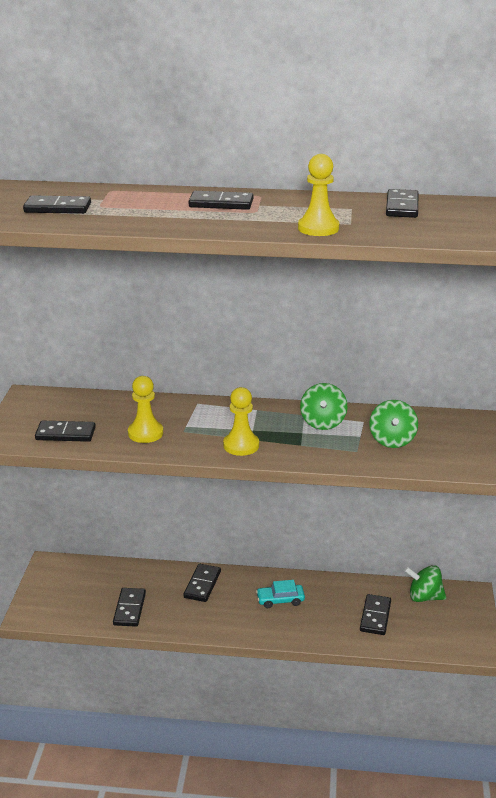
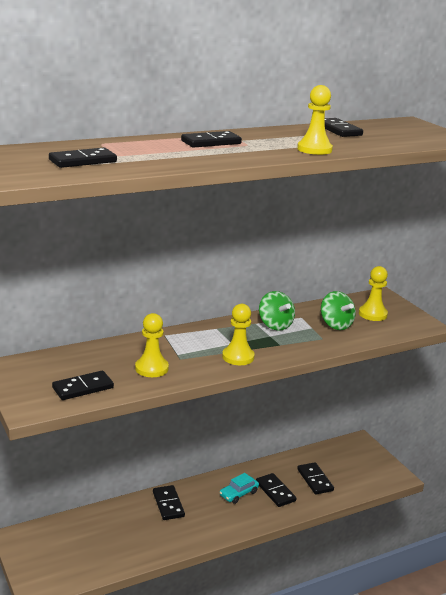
camera: 35 degrees left, 5 degrees down
black domino [113,588,146,627] -> black domino moved to [256,473,296,507]
green spinning top [404,565,446,602] -> none
none -> yellow pawn [359,266,388,321]

